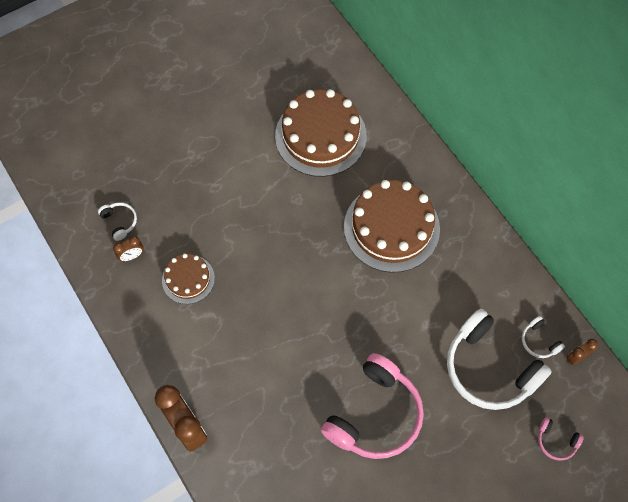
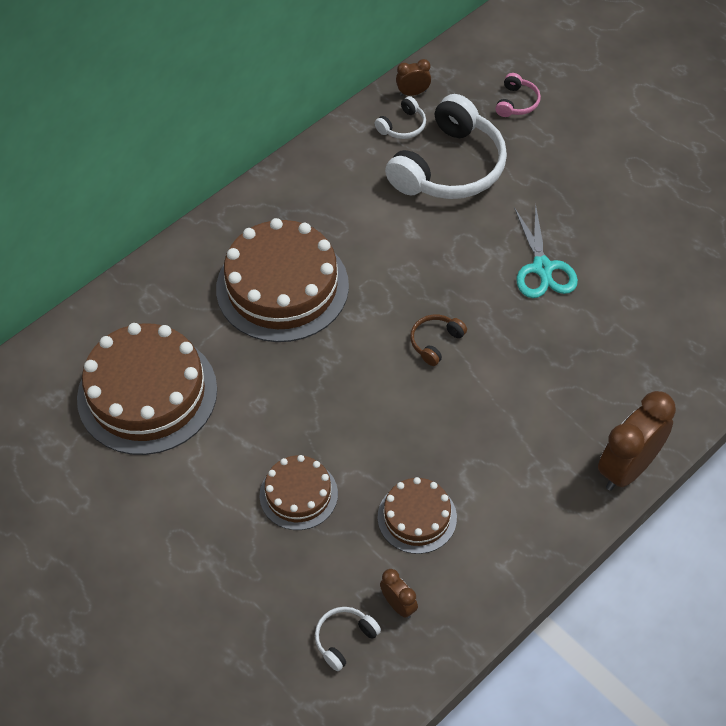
camera: 100 degrees left, 10 degrees down
pink headphones [321,353,424,459] -> turquoise scissors [514,203,578,298]
brown clock [566,339,598,365] -> brown clock turned 120 degrees clockwise [396,59,431,96]
none -> brown cake [260,455,338,530]
none -> brown headphones [410,315,467,366]

